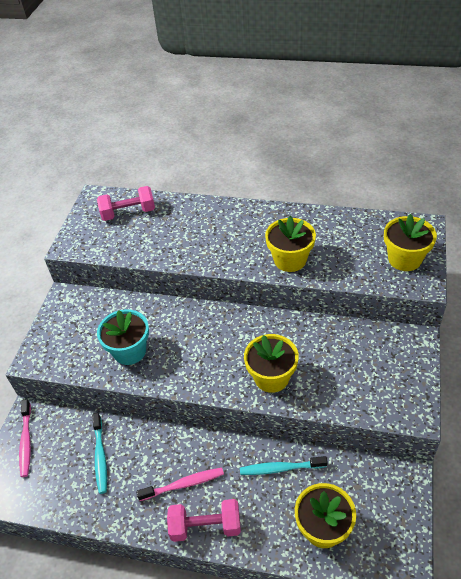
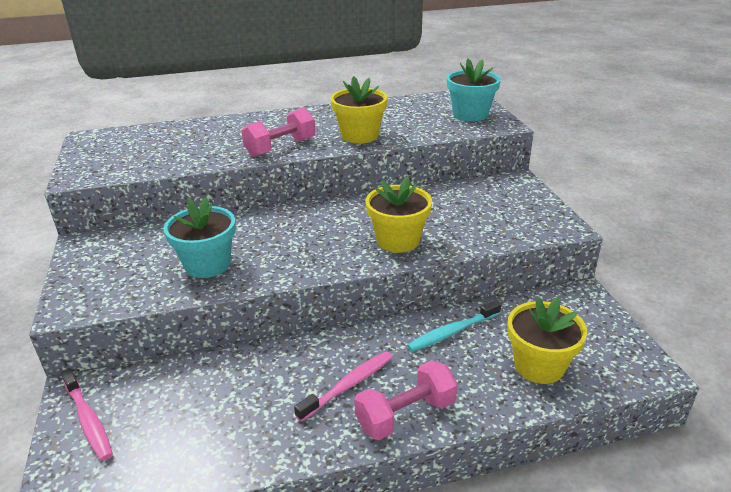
camera: 30 degrees left, 15 degrees down
turquoise toothbrush [92,413,107,494] -> none
pink dumbbell [97,186,155,221] -> pink dumbbell moved to [242,108,315,157]
yellow flower pot [384,214,437,271] -> turquoise flower pot [447,58,501,122]

